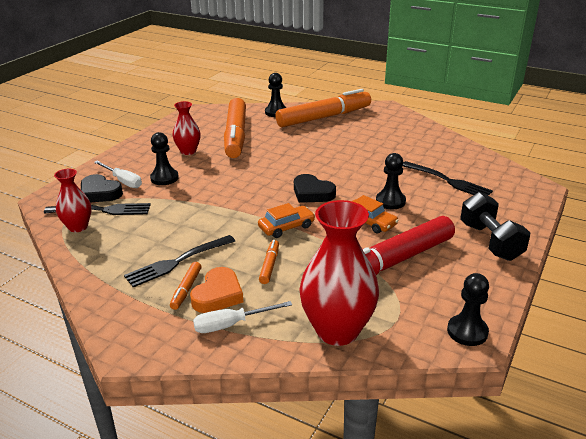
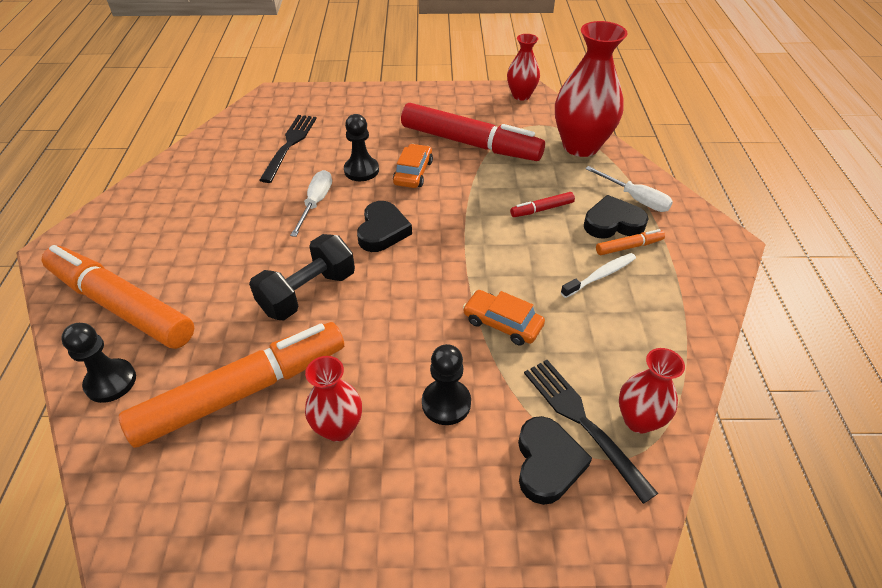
camera: 120 degrees left, 15 degrees up
white screwdriver [94,161,142,188] -> white screwdriver moved to [290,170,332,237]
black fork [124,235,235,287] -> white toothbrush [561,253,636,298]
orange heart [190,267,243,313] -> black heart [584,195,648,239]
orange car [258,203,315,238] -> orange car moved to [463,290,545,345]
orange marker [259,240,279,284] -> red marker [510,192,575,217]
black pawn [447,273,489,346] -> red vase [507,34,540,101]
black dumbbell [460,192,530,261] -> black dumbbell moved to [249,234,355,320]

